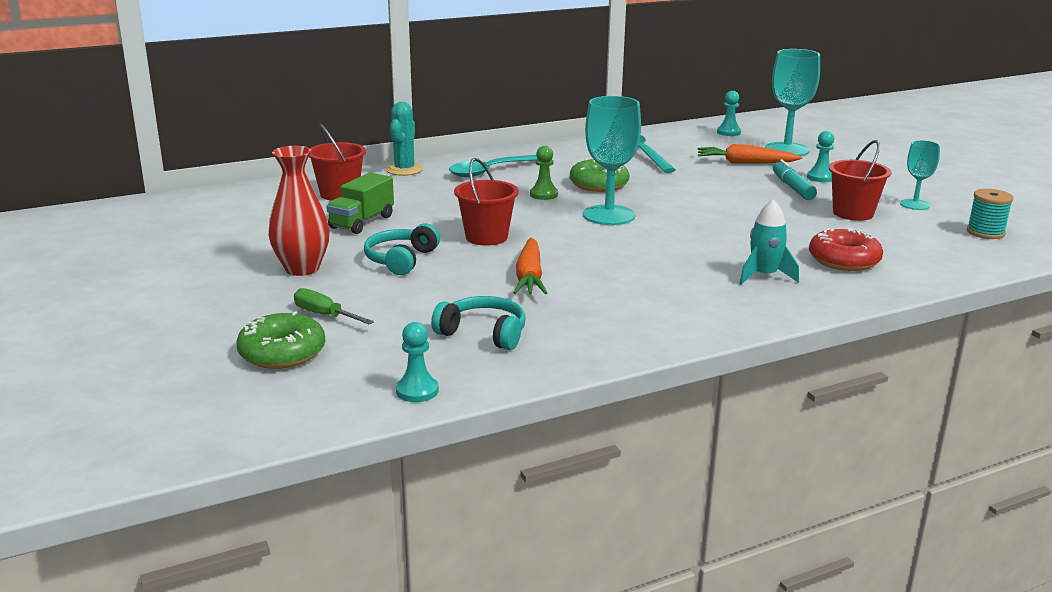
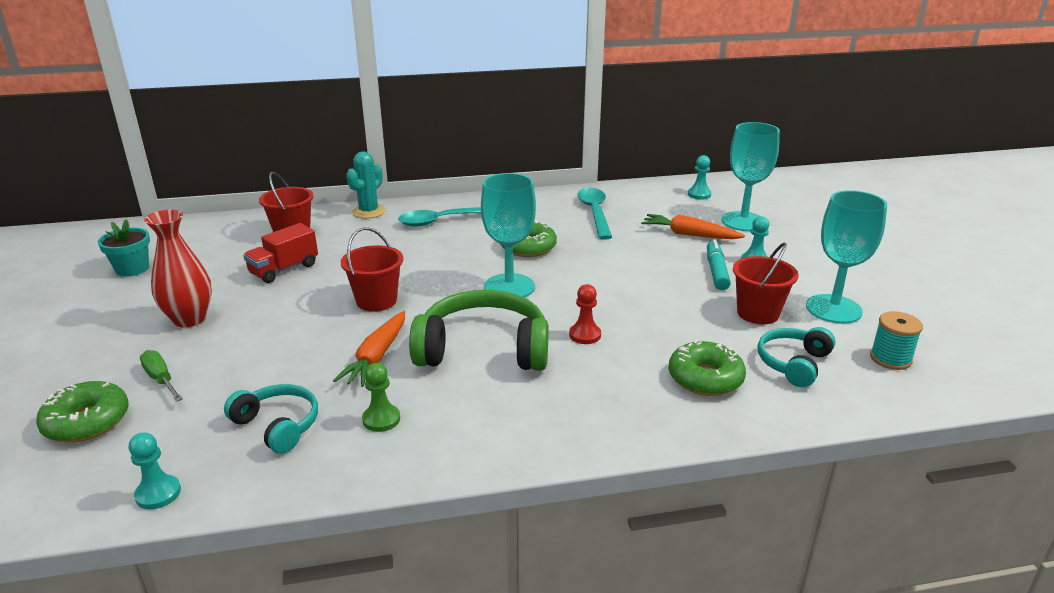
camera: 15 degrees right, 5 degrees up
green truck [326,172,394,234] -> red truck [243,223,318,283]
turquoise headphones [364,224,440,275] -> turquoise headphones moved to [758,327,835,387]
green pawn [530,146,558,200] -> green pawn moved to [362,363,400,432]
turquoise rocket [739,199,799,285] -> none
red donut [809,228,883,271] -> green donut [668,340,746,396]
turquoise goblet [900,140,940,210] -> turquoise goblet [806,190,887,324], size x1.77
none -> turquoise flower pot [98,220,150,277]
none -> green headphones [409,290,548,371]
none -> red pawn [569,284,601,344]

